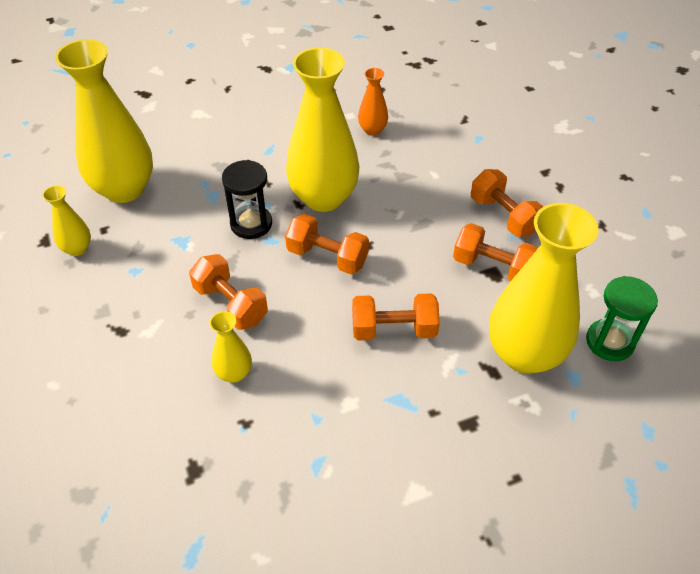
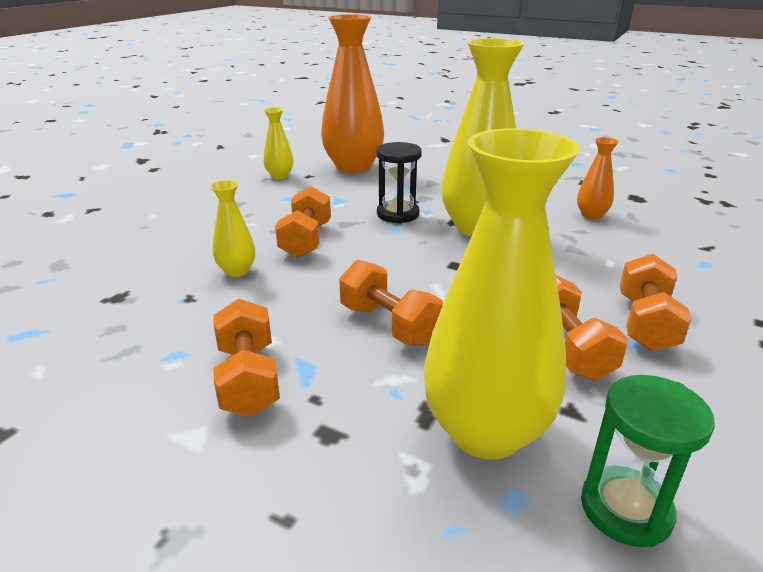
camera: 50 degrees right, 20 degrees down
yellow vase [55,39,153,203] -> orange vase [321,14,384,173]
orange dumbbell [285,214,369,274] -> orange dumbbell moved to [214,299,280,417]

